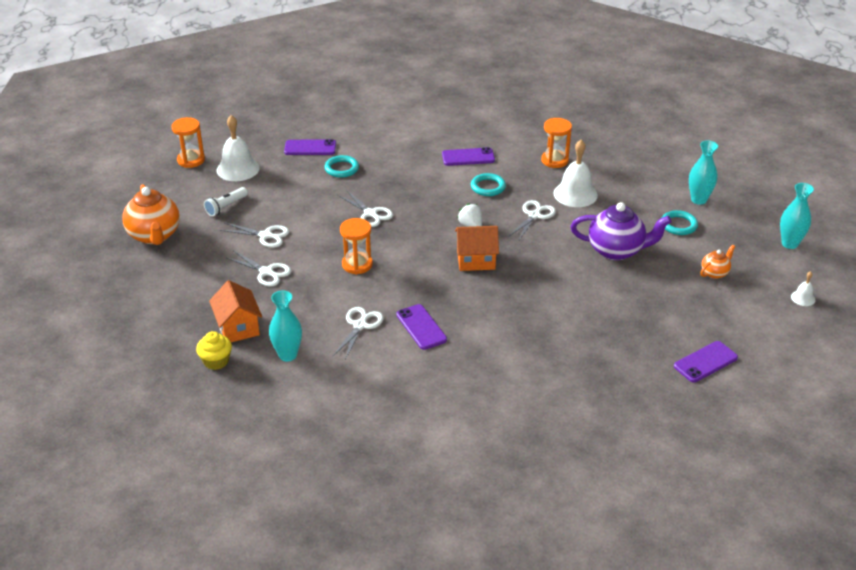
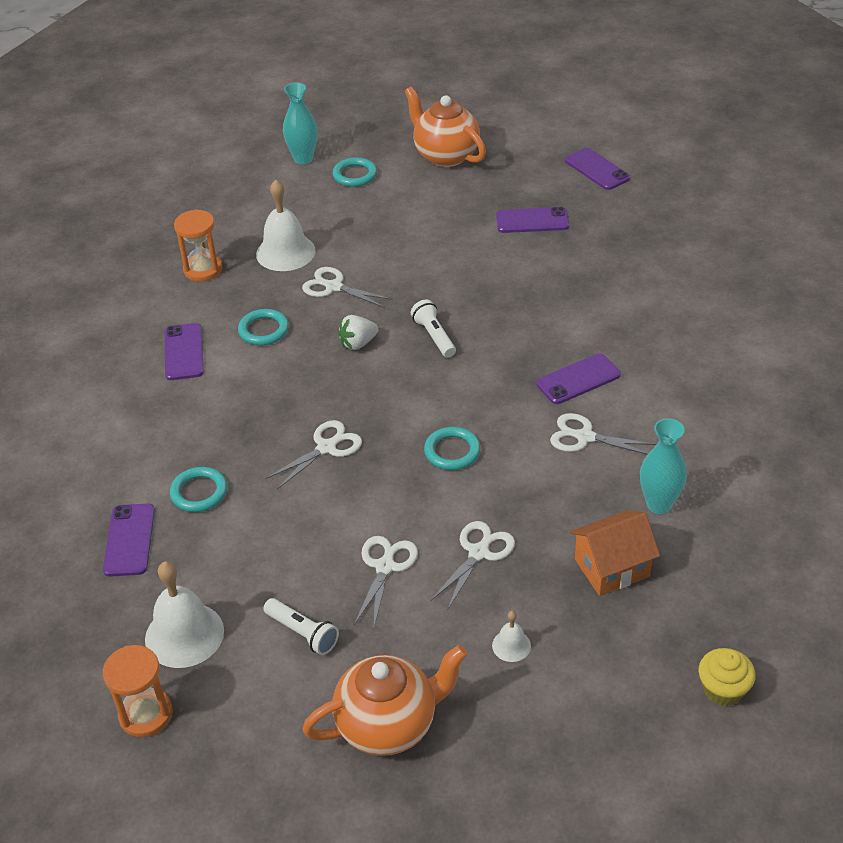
camera: 90 degrees left, 5 degrees up
yellow cupcake [196,331,232,370] -> yellow cupcake moved to [698,648,756,706]
orange hourglass [340,218,373,274] -> turquoise ring [424,427,481,470]
orange house [455,226,499,271] -> white flashlight [411,299,456,358]
purple teapot [571,202,671,261] -> none
orange teapot [700,245,735,279] -> orange teapot [405,87,486,167], size x2.00
turquoise vase [780,183,814,249] -> none
white bell [791,271,816,306] -> white bell moved to [492,611,531,662]
none -> purple phone [496,207,569,233]

